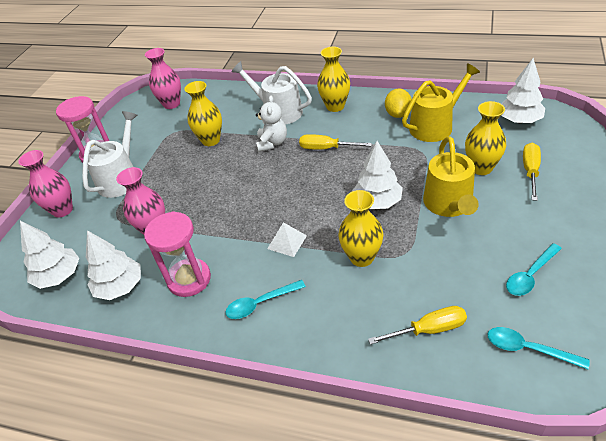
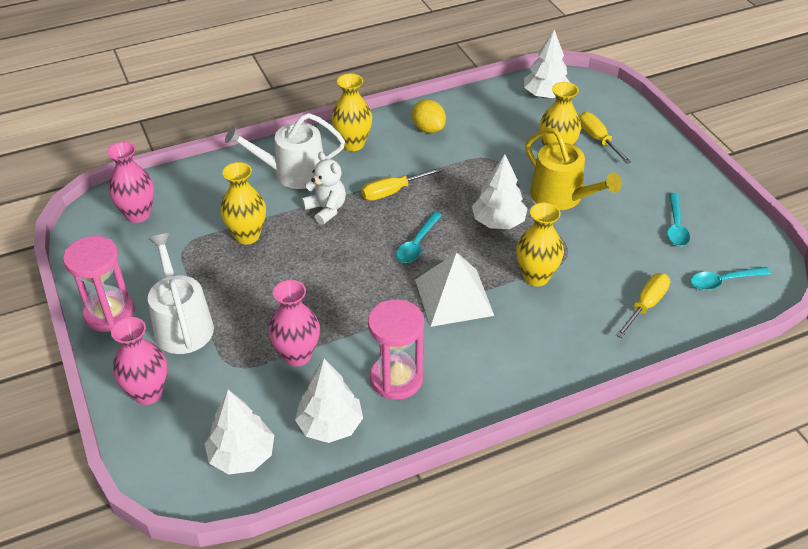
camera: 45 degrees left, 0 degrees up
turquoise spoon [226,280,306,319] -> turquoise spoon moved to [396,212,442,263]
white pyramid [267,222,307,257] -> white pyramid [415,252,494,327], size x1.88
yellow watering can [402,63,480,142] -> none

